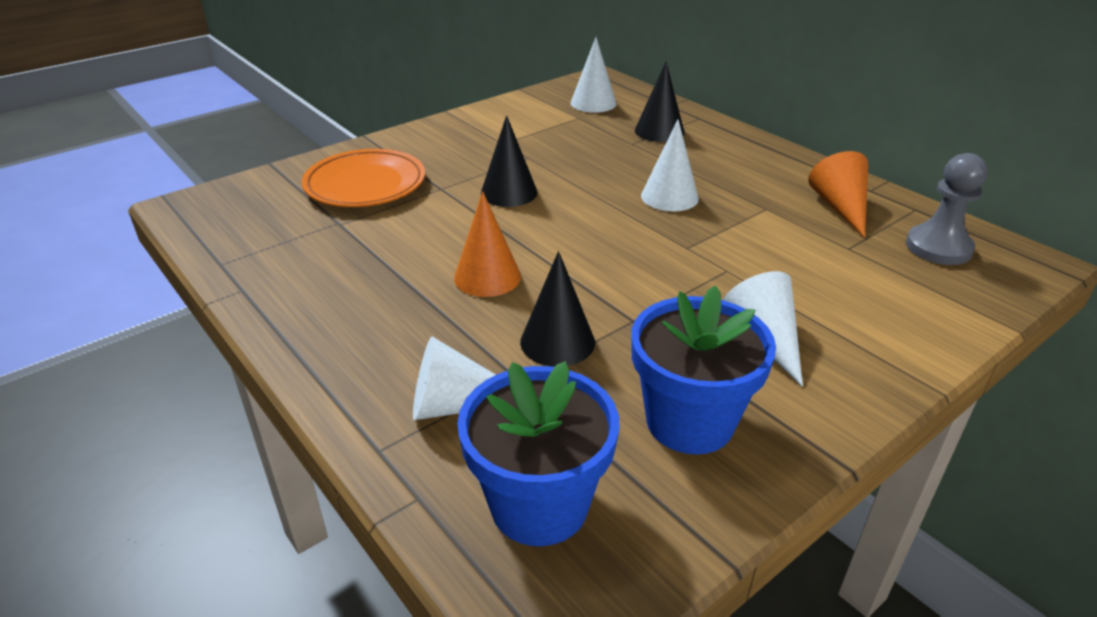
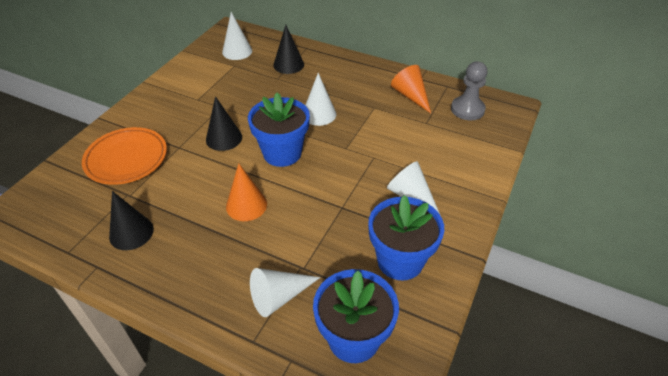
camera: 25 degrees left, 10 degrees up
black cone [520,251,595,367] -> black cone moved to [109,191,154,250]
none -> blue flower pot [248,92,310,167]

